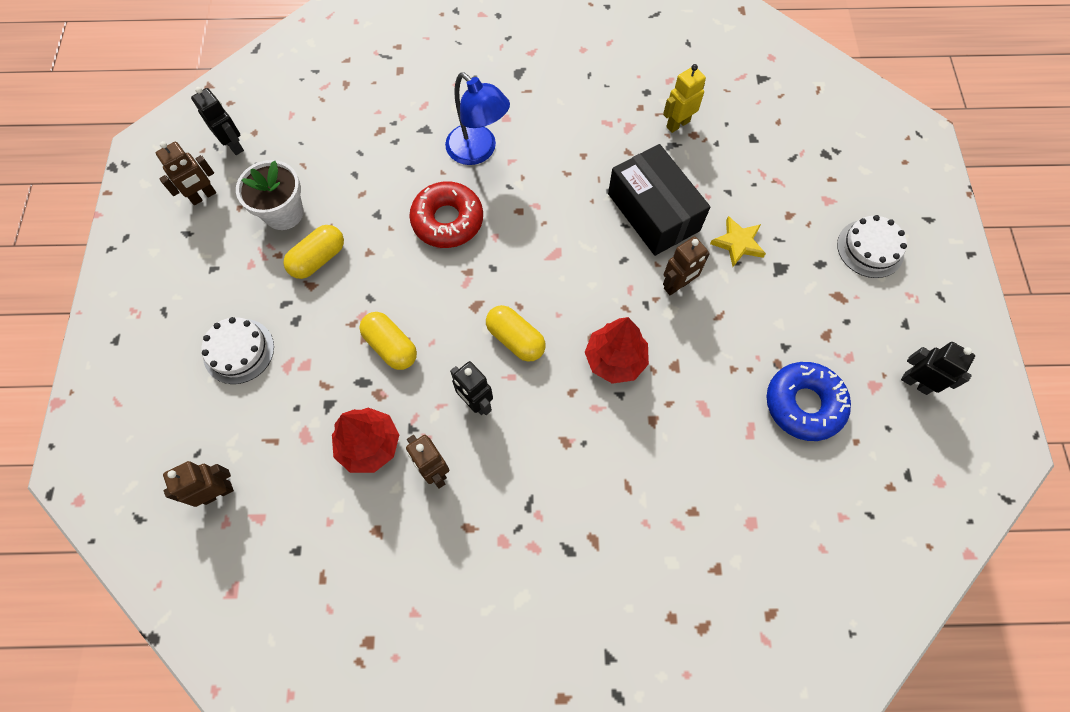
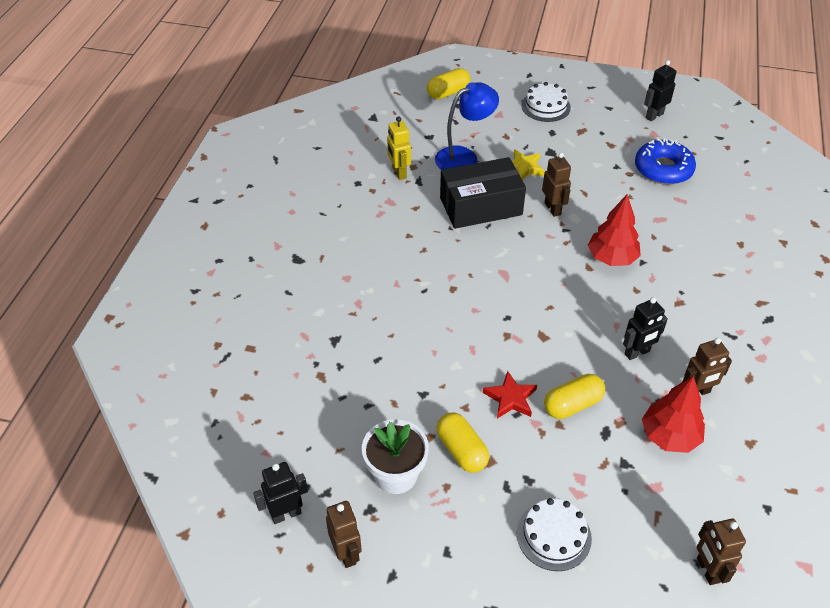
camera: 75 degrees left, 20 degrees down
red donut [409,181,483,248] -> none
blue lamp [445,72,510,165] -> blue lamp moved to [435,82,499,170]
yellow capsule [486,305,546,362] -> yellow capsule moved to [427,68,471,99]
none -> red star [483,371,537,419]

